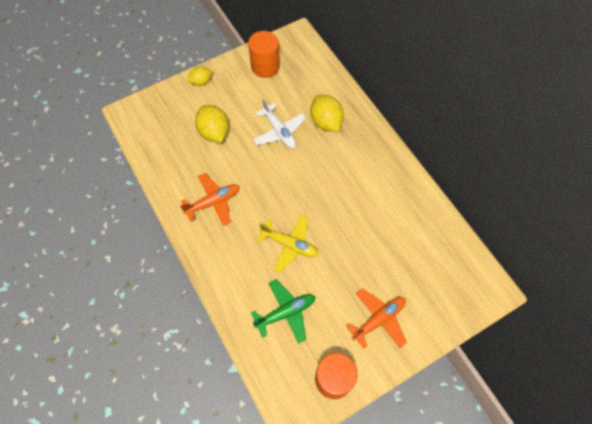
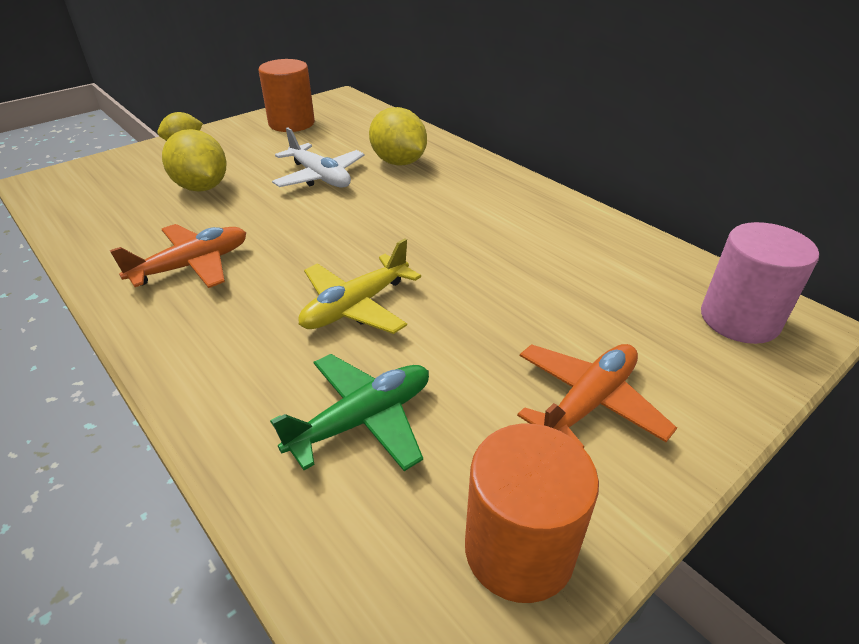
camera: 10 degrees left, 25 degrees down
yellow plane [257,215,319,273] -> yellow plane turned 120 degrees clockwise [298,238,421,334]
none -> pink cylinder [701,222,819,344]

